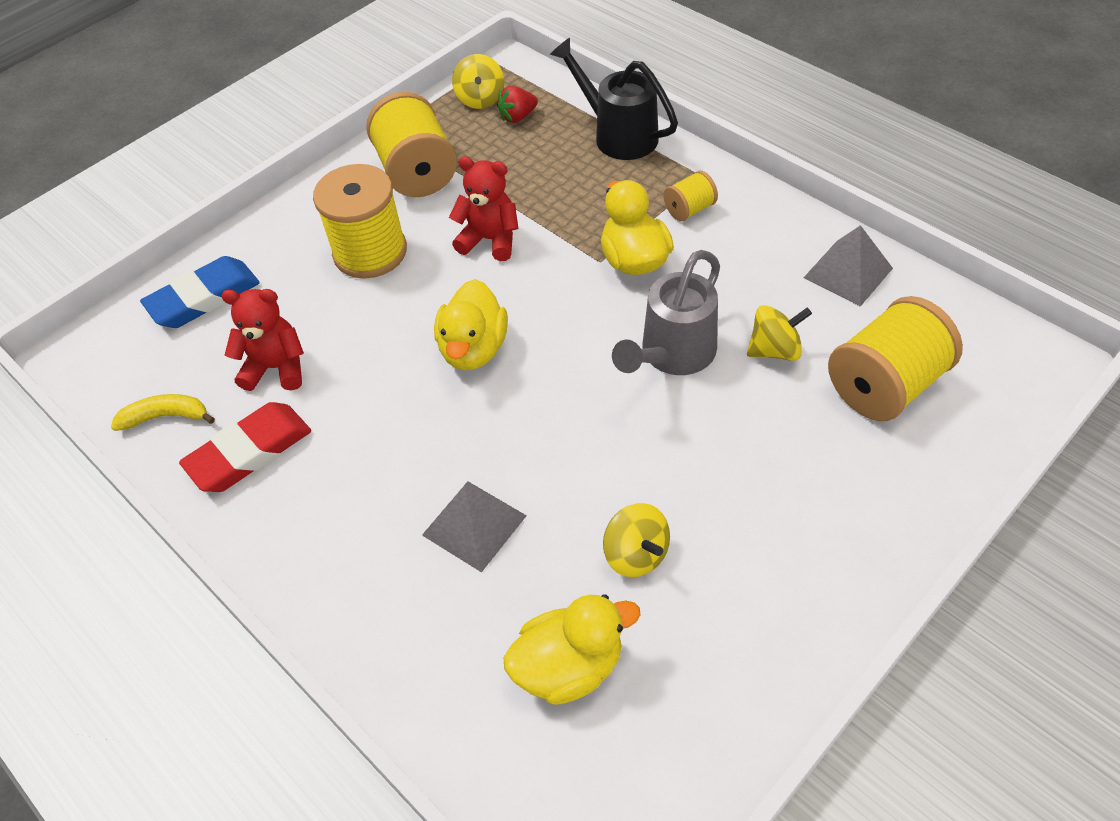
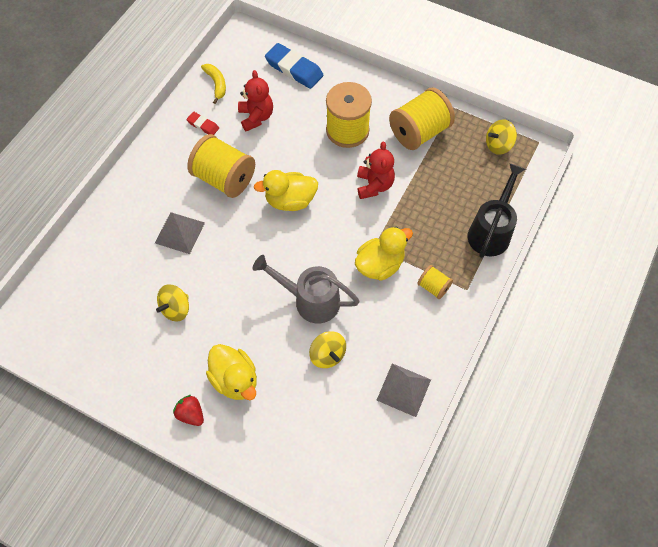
camera: 70 degrees right, 10 degrees up
red eraser [179,402,311,492] -> red eraser [187,112,219,135], size x0.53
red strawberry [497,86,538,123] -> red strawberry moved to [173,395,204,426]
yellow duck [504,594,640,705] -> yellow duck moved to [206,344,257,400]
yellow spool [828,296,963,421] -> yellow spool moved to [187,134,255,198]

